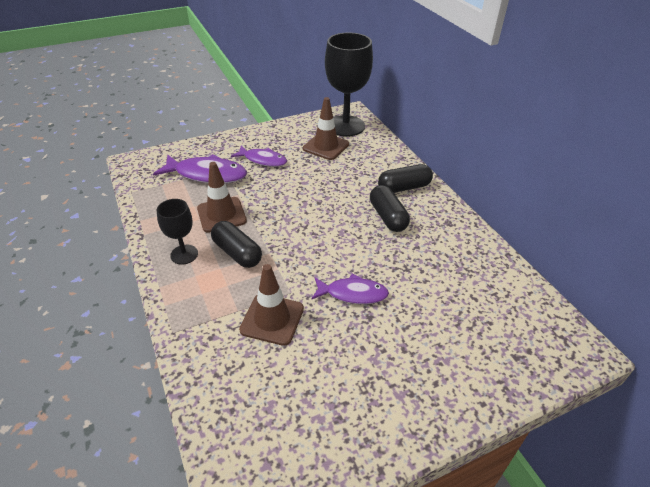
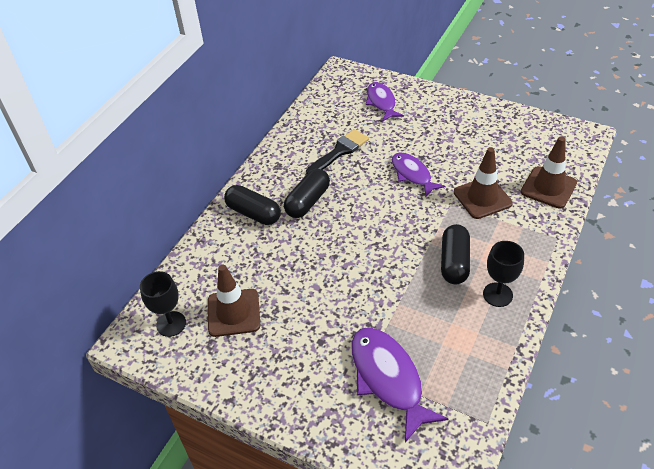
camera: 125 degrees left, 5 degrees up
brown traffic cone [197,162,247,233] -> brown traffic cone moved to [521,136,577,209]
purple fish [231,145,287,167] -> purple fish moved to [366,82,404,122]
black goblet [325,32,373,137] -> black goblet [140,271,186,337], size x0.52
none -> black brush [306,129,369,175]

